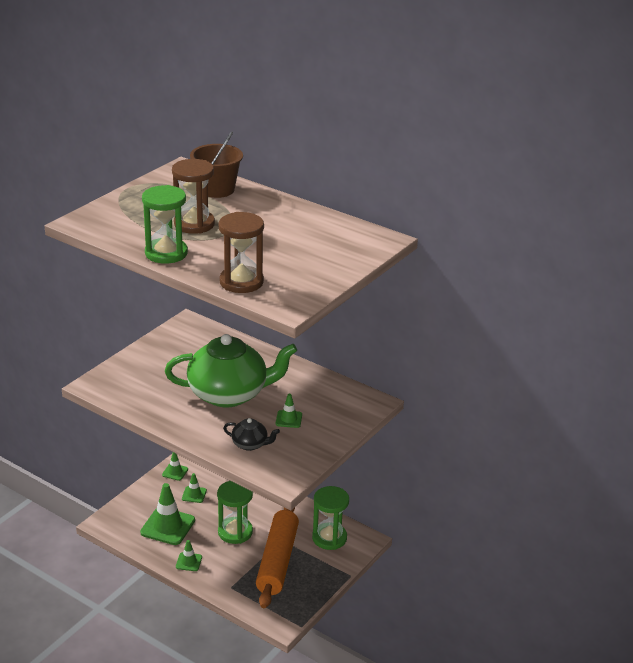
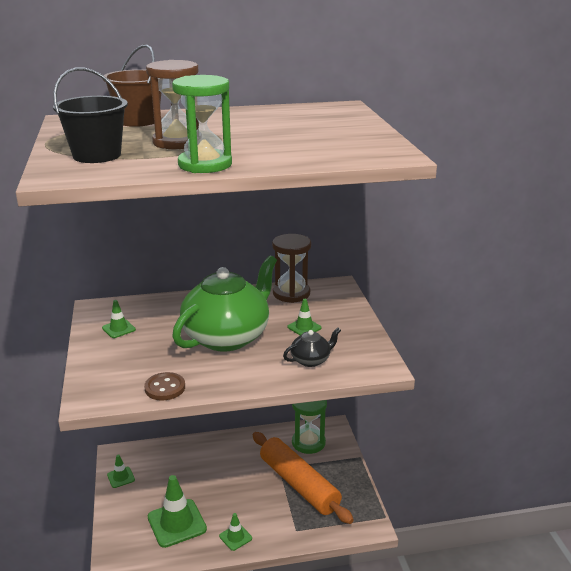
camera: 45 degrees left, 5 degrees down
green traffic cone [182,473,207,503] -> green traffic cone moved to [102,300,136,338]
green hourglass [217,481,253,544] -> none
brown hourglass [219,212,264,293] -> brown hourglass moved to [272,234,311,303]
none -> black bucket [53,67,128,163]
none -> brown button [144,372,185,401]

